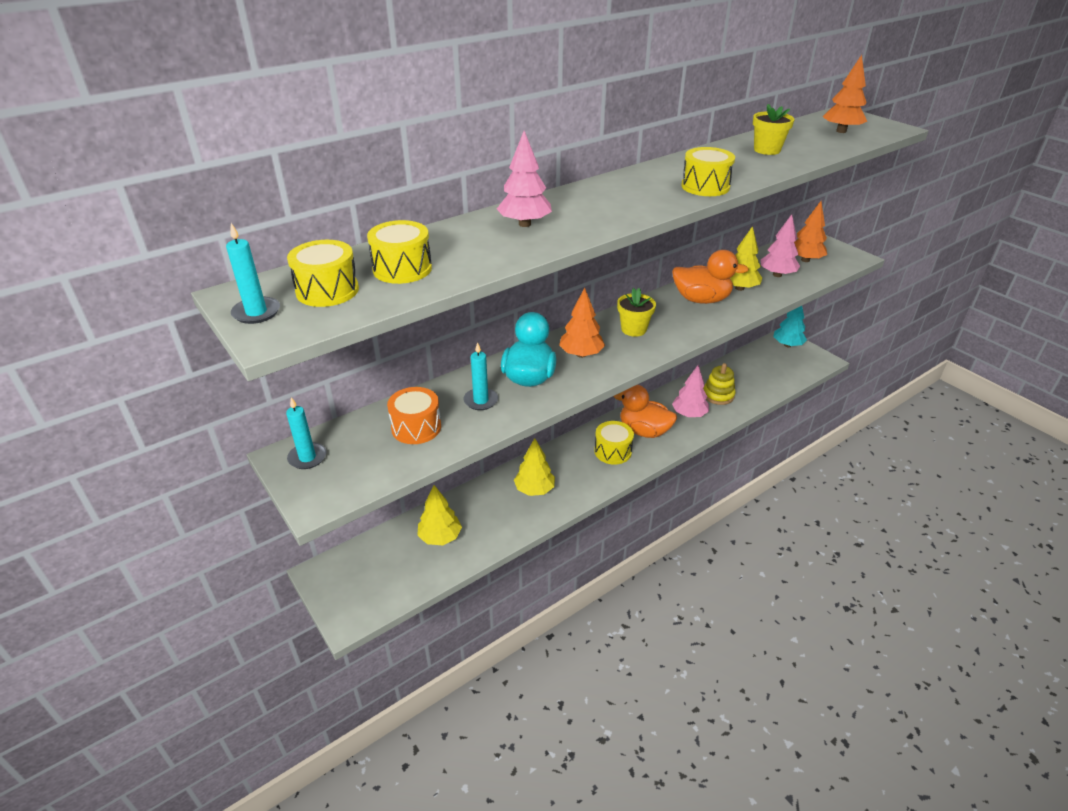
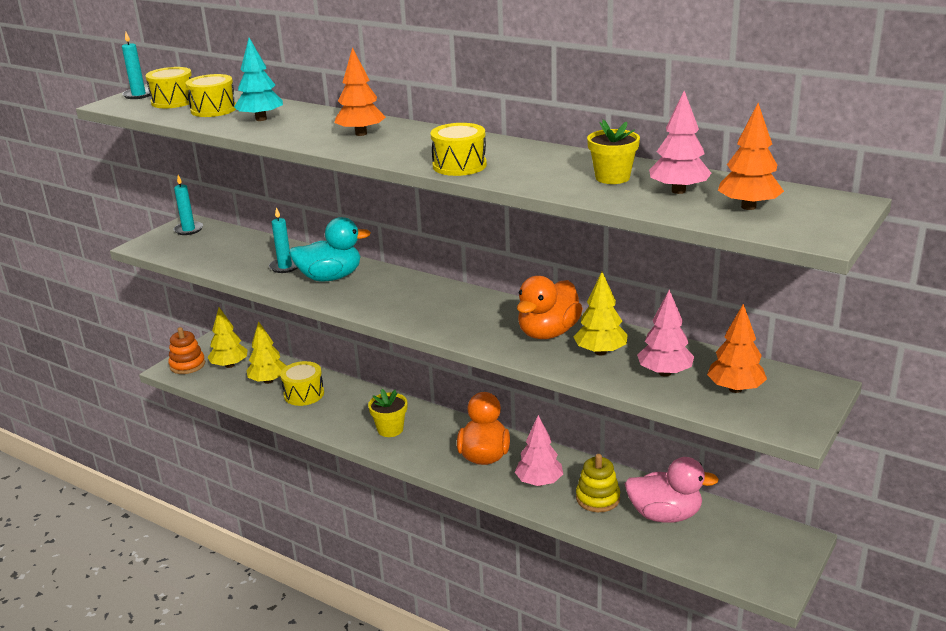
camera: 70 degrees right, 10 degrees down
orange drum [387,387,441,444] -> none
pink tree [497,131,552,227] -> pink tree moved to [649,91,711,194]
yellow tree [514,438,555,496] -> yellow tree moved to [207,308,247,368]
orange tree [559,288,605,358] -> orange tree moved to [334,47,386,136]
yellow drum [594,421,634,465] -> yellow drum moved to [280,361,324,406]
yellow flower pot [617,288,656,337] -> yellow flower pot moved to [368,389,407,437]
orange duck [672,250,749,304] -> orange duck turned 45 degrees clockwise [517,276,583,339]
turquoise tree [773,306,807,347] -> turquoise tree moved to [234,38,283,121]
none -> orange stacking toy [168,327,205,374]
none -> pink duck [625,457,719,523]

